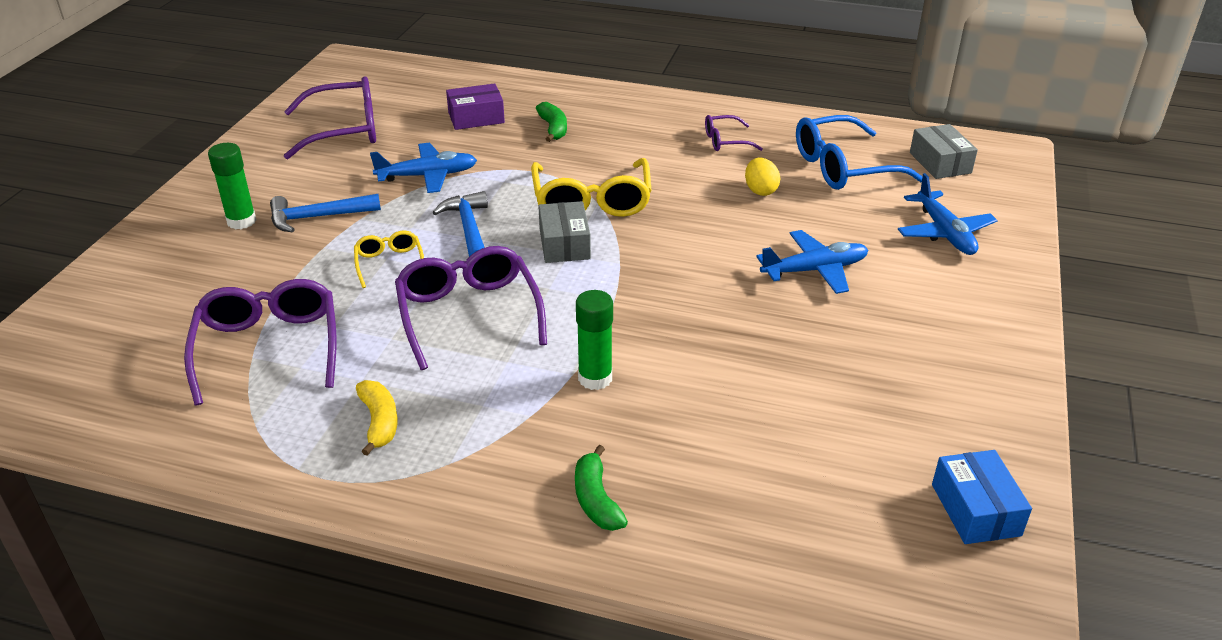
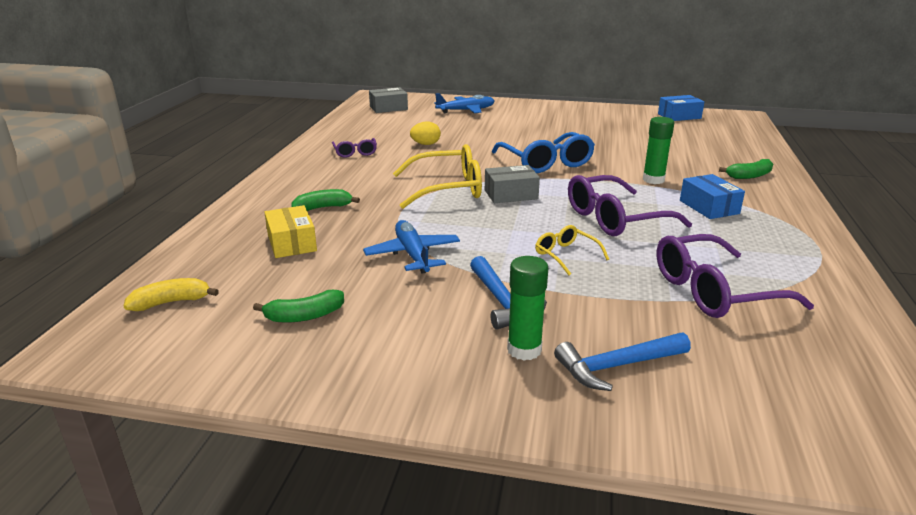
camera: 95 degrees left, 10 degrees down
purple glasses [284,76,376,159] -> green banana [253,290,344,322]
yellow glasses [354,231,424,288] -> yellow glasses turned 75 degrees clockwise [535,225,609,275]
yellow banana [356,380,398,456] -> yellow banana moved to [124,278,219,311]
blue hammer [432,191,488,257] -> blue hammer moved to [554,332,691,391]
purple box [446,83,505,130] -> yellow box [264,205,317,258]
blue plane [756,230,868,294] -> none
blue glasses [796,115,923,190] -> blue glasses moved to [492,132,595,173]
none -> blue box [680,174,745,219]

